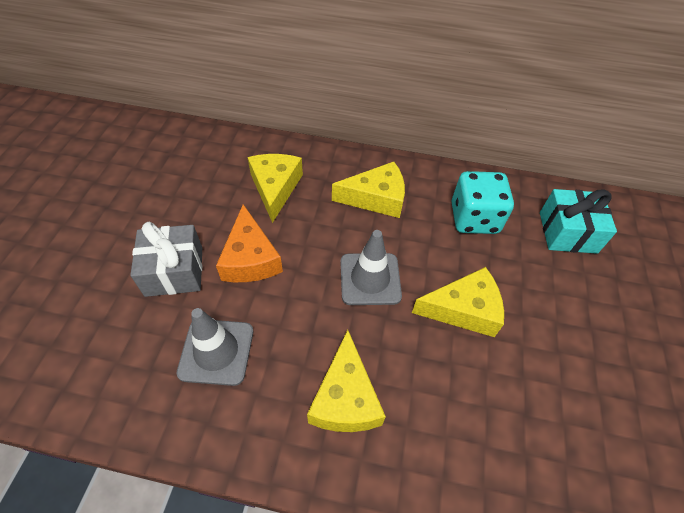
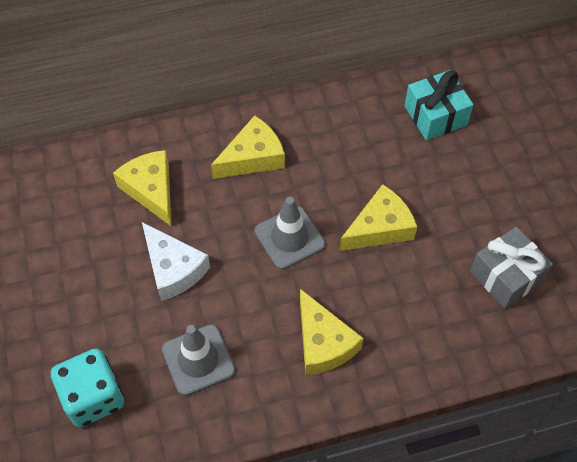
camera: 25 degrees left, 5 degrees up
grey gift [130,221,202,297] -> grey gift moved to [470,227,553,309]
orange cheese [216,204,283,282] -> white cheese [142,222,210,301]
turquoise dice [452,171,514,234] -> turquoise dice moved to [51,348,124,427]

